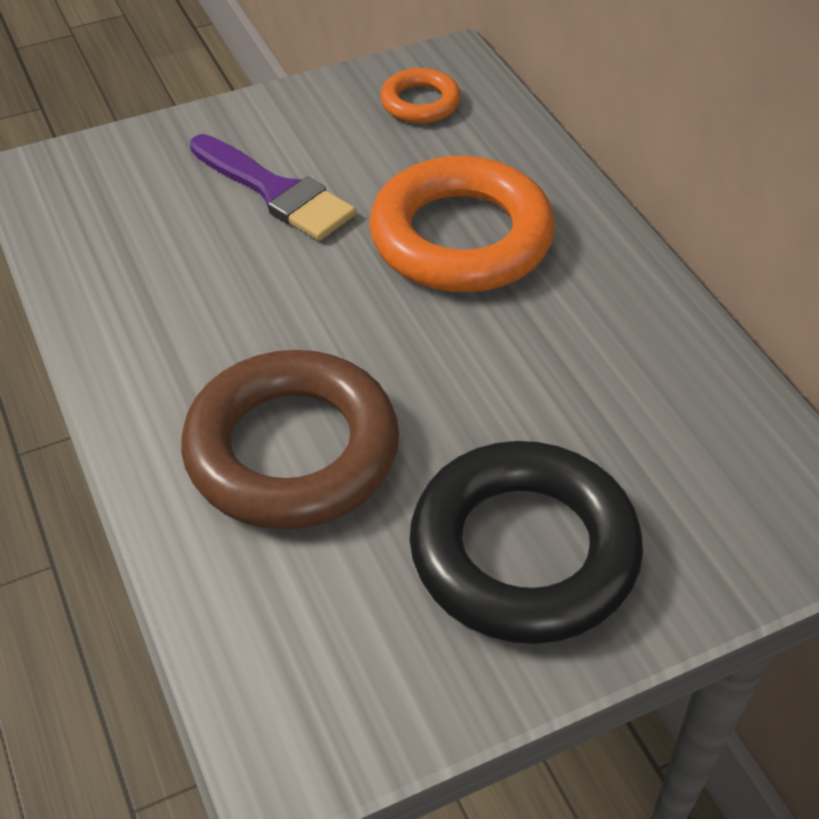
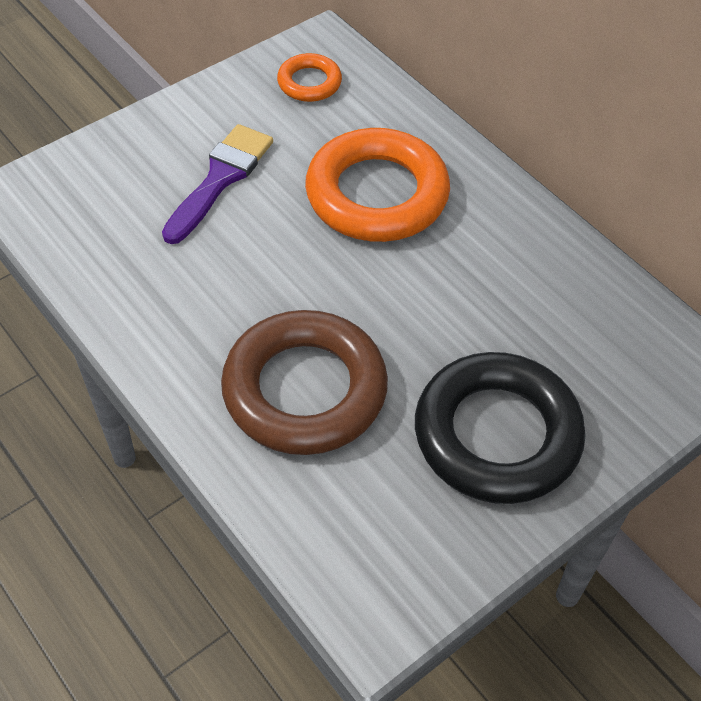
camera: 15 degrees left, 5 degrees up
purple brush [190,134,356,241] -> purple brush turned 90 degrees counterclockwise [162,124,273,244]

